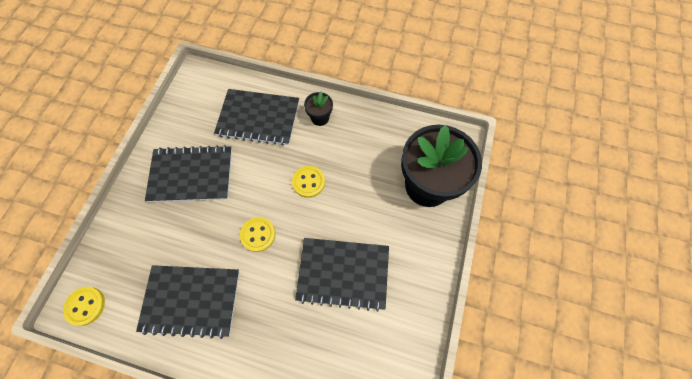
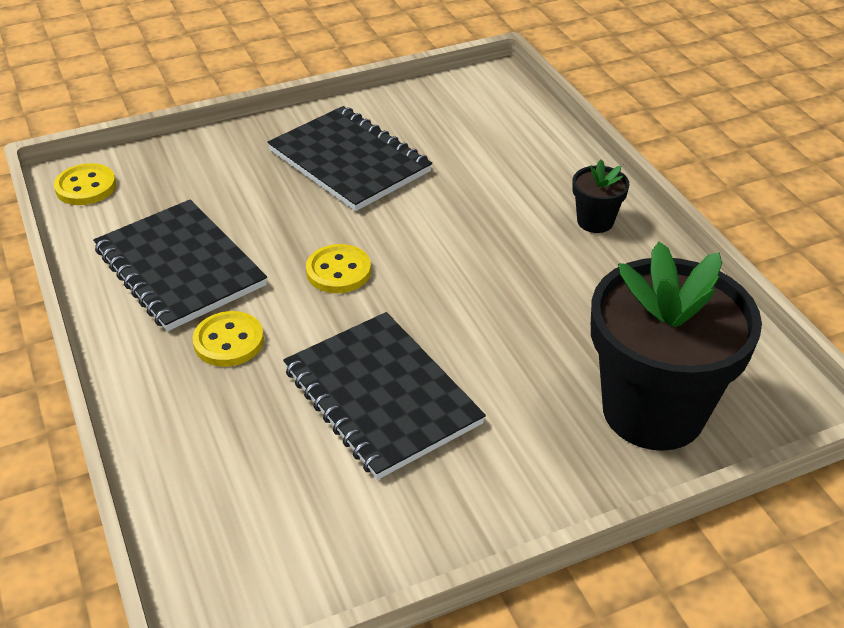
camera: 50 degrees right, 25 degrees down
black notebook [214,89,299,146] -> none
yellow button [292,166,325,198] -> yellow button moved to [193,311,264,367]

